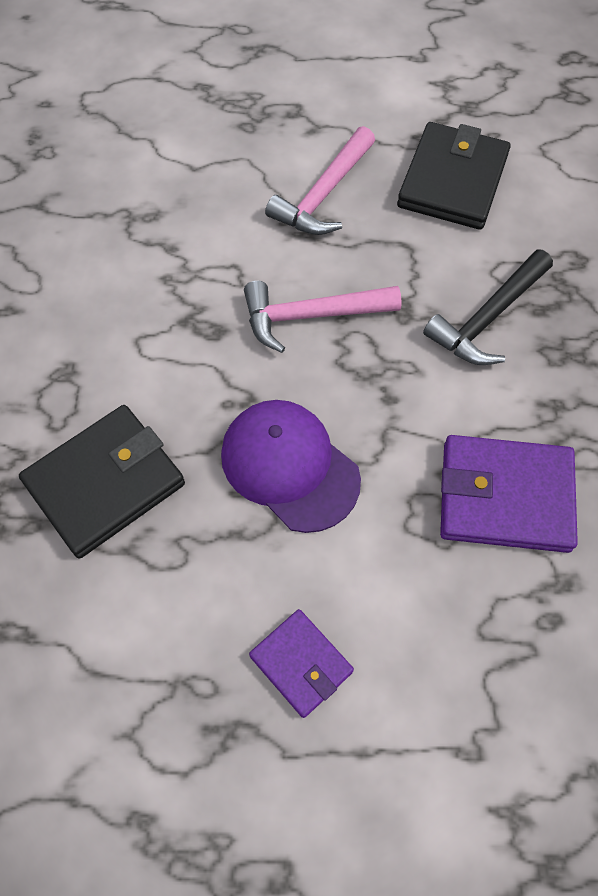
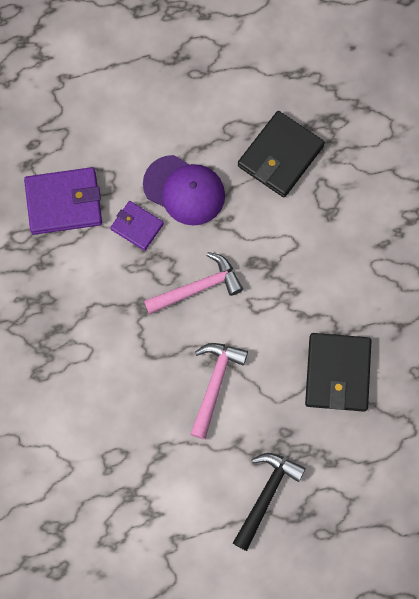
camera: 165 degrees right, 10 degrees up
purple wallet [249,609,354,718] -> purple wallet moved to [110,201,164,251]
black wallet [397,122,511,230] -> black wallet moved to [305,333,372,412]
black hammer [423,249,553,365] -> black hammer moved to [233,453,306,551]

